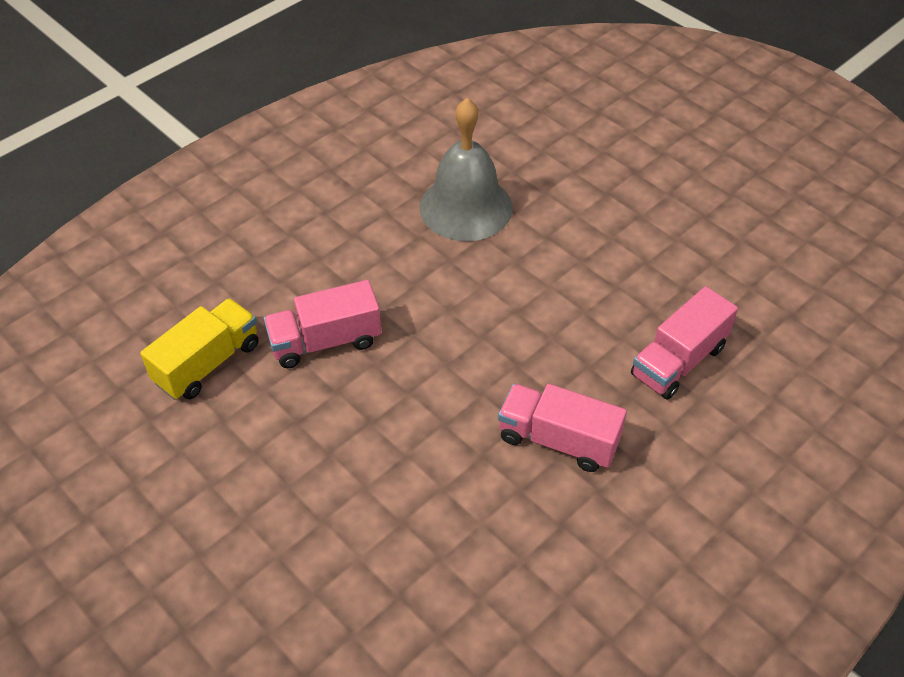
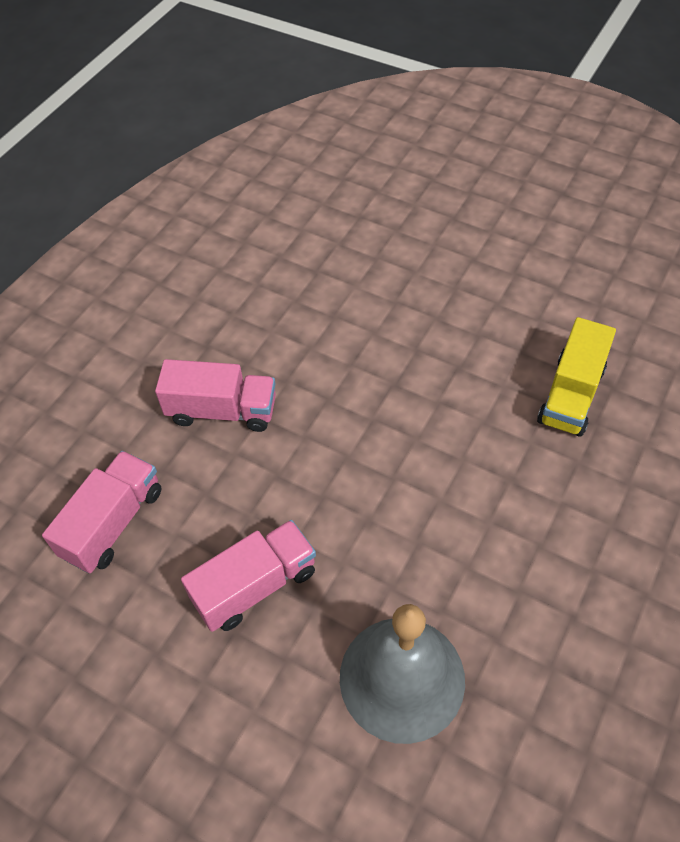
camera: 165 degrees right, 5 degrees up
pink truck [264,280,381,368] -> pink truck moved to [181,520,316,632]

